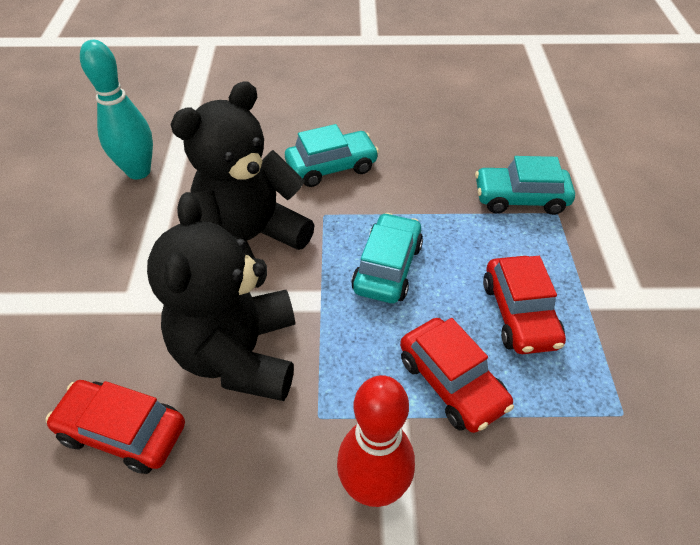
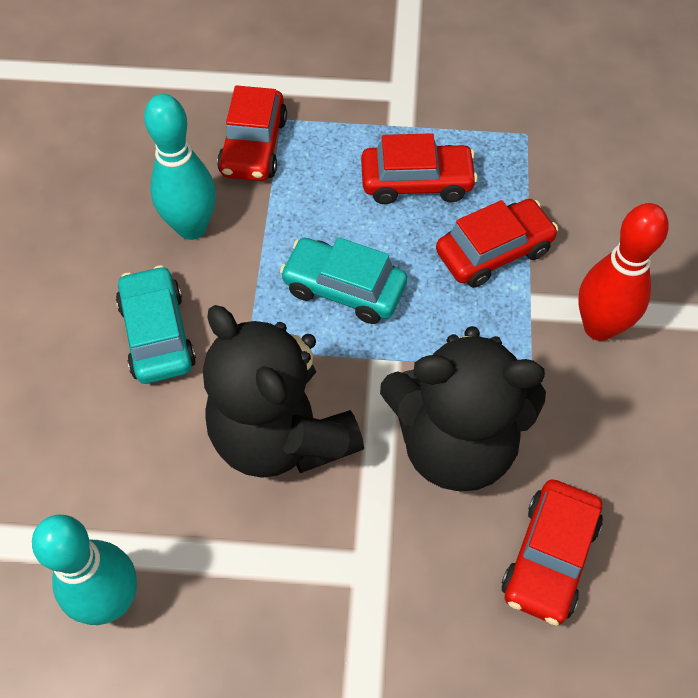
camera: 85 degrees left, 10 degrees up
turquoise car [475,156,575,215] -> red car [217,85,287,181]
none -> turquoise bowling pin [144,94,216,240]

